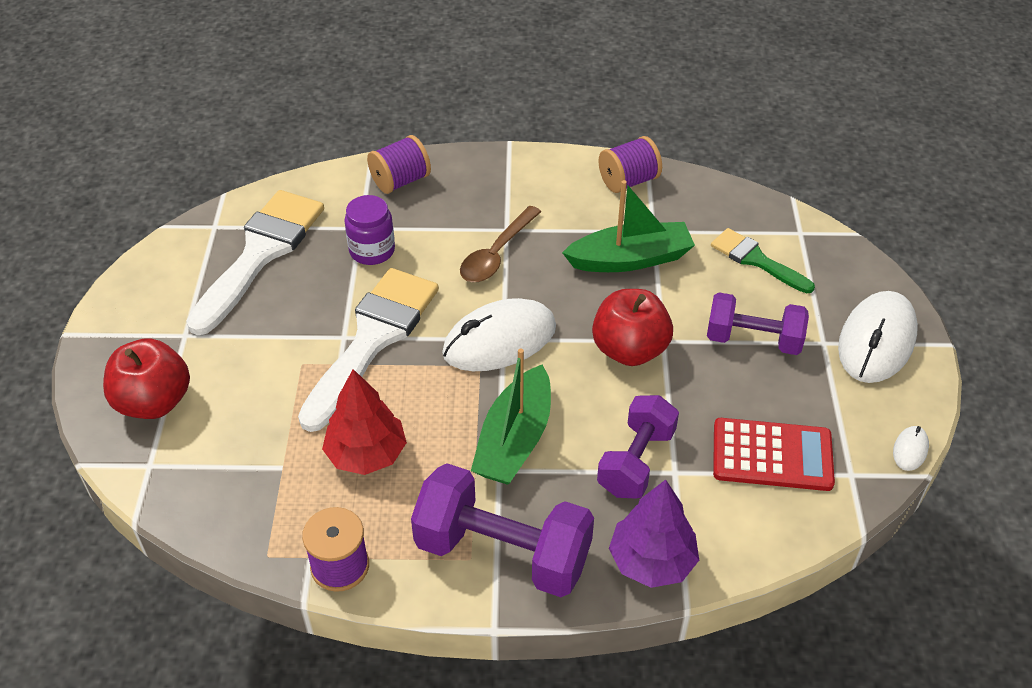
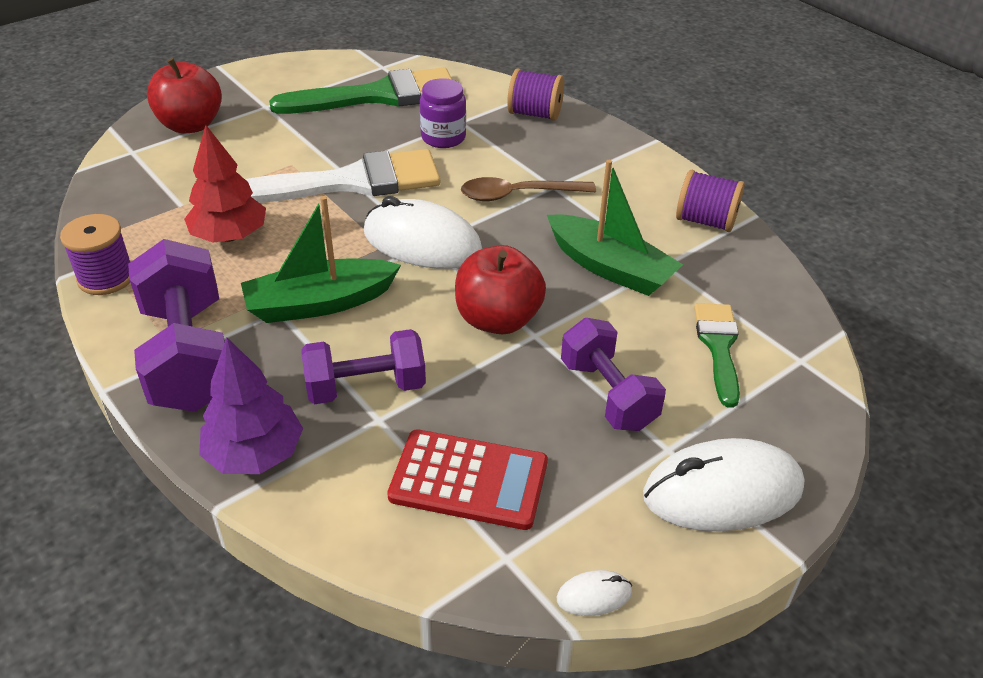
camera: 50 degrees right, 5 degrees down
white brush [186,190,324,335] -> green brush [269,68,452,114]
red calculator [713,418,835,491] -> red calculator turned 45 degrees counterclockwise [387,429,548,530]

